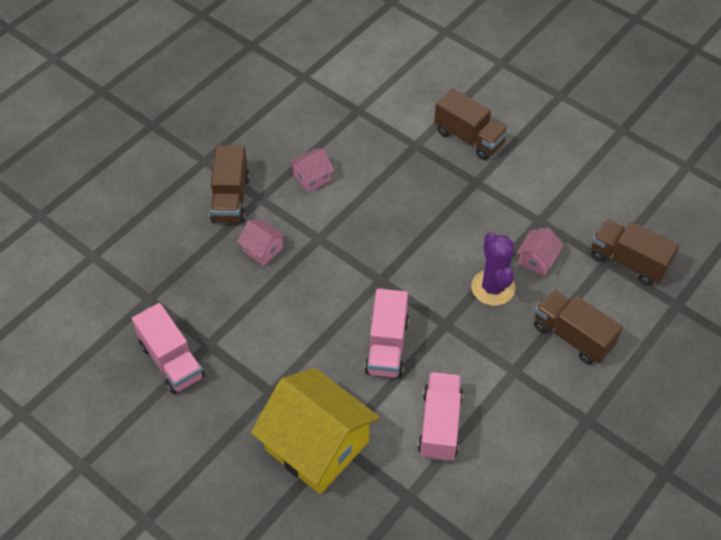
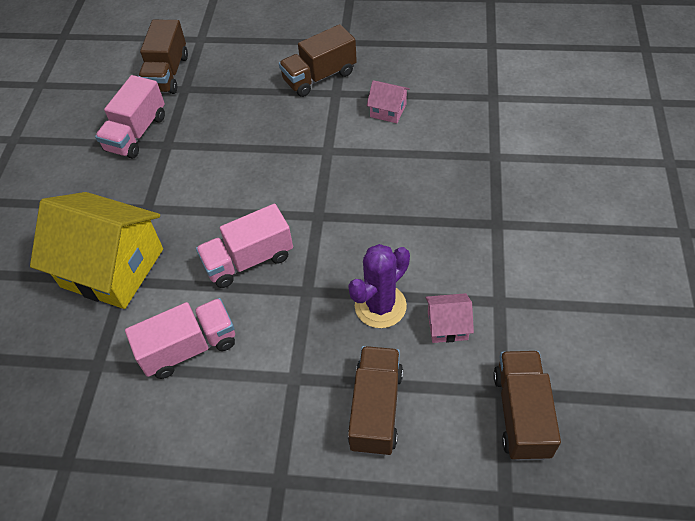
camera: 60 degrees right, 0 degrees up
pink house [237,219,286,266] -> none
yellow house [251,368,380,494] -> yellow house turned 75 degrees counterclockwise [30,192,163,309]
brown truck [434,88,508,160] -> brown truck moved to [138,19,188,94]

